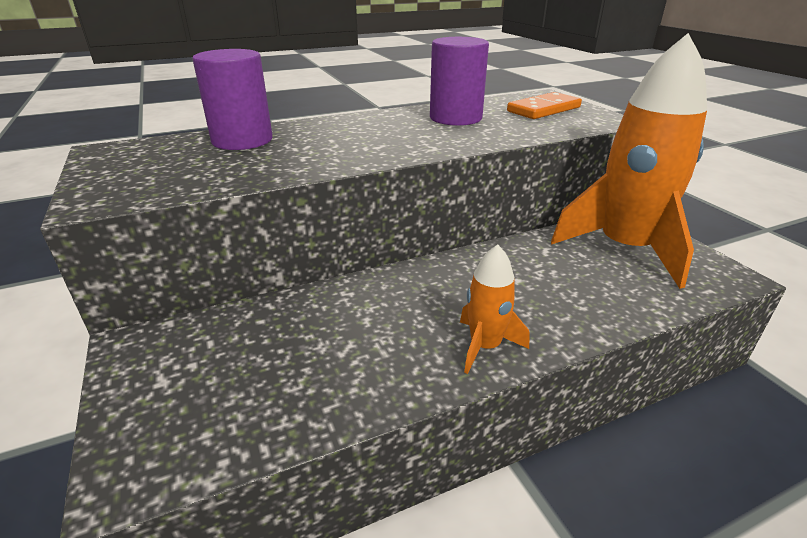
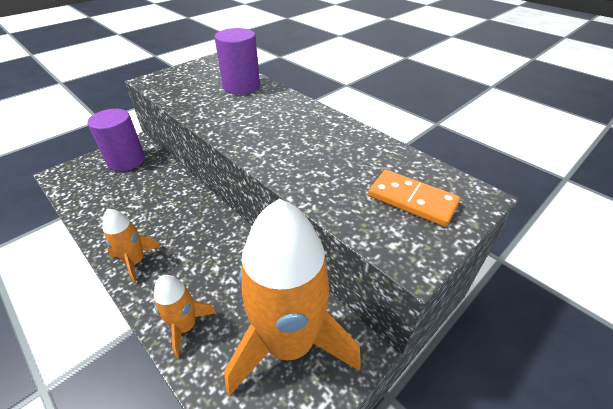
camera: 70 degrees right, 10 degrees up
purple cylinder [430,37,489,126] -> purple cylinder moved to [87,109,145,171]
none -> orange rocket [154,275,216,358]

